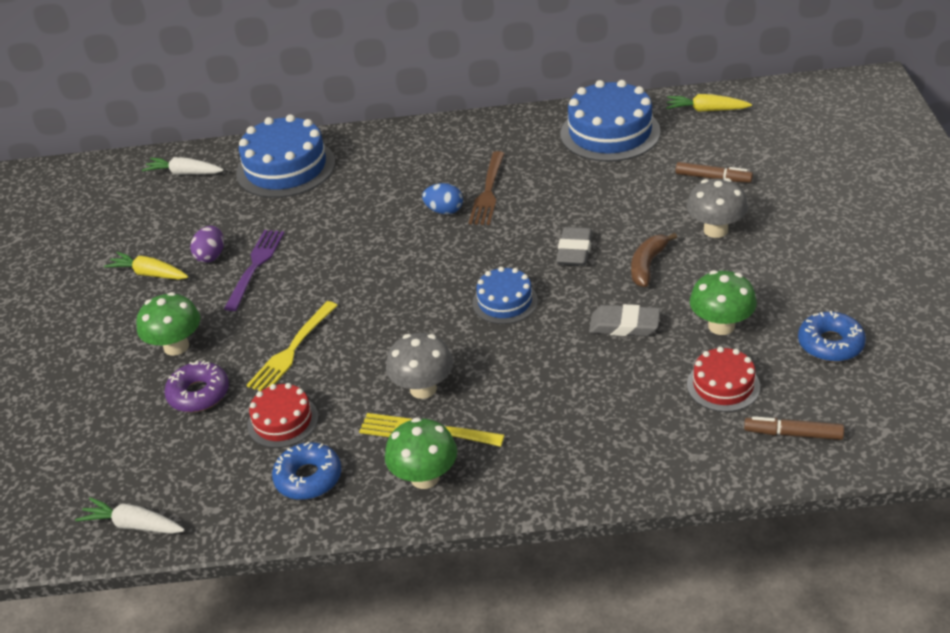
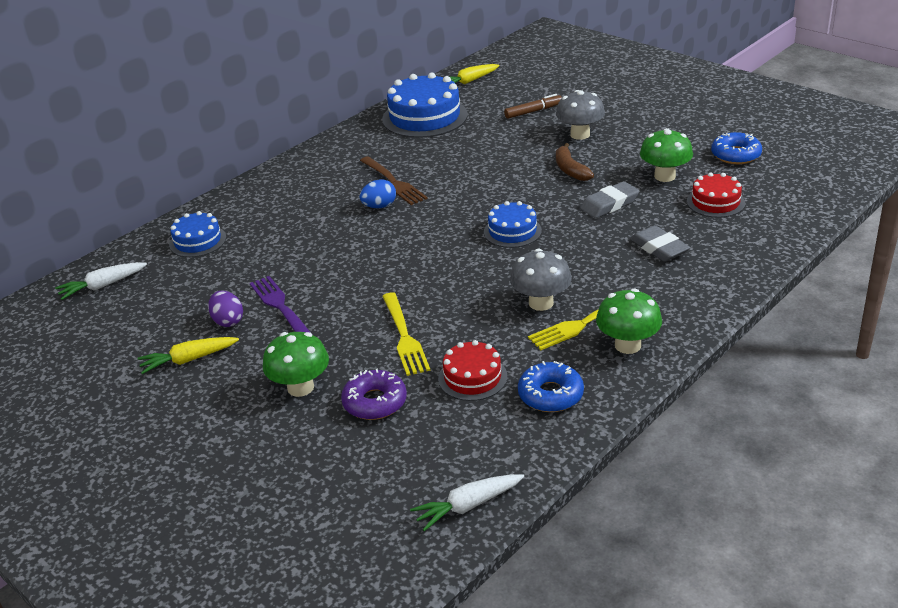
camera: 45 degrees left, 5 degrees down
blue cake [236,114,335,198] -> blue cake [169,211,226,257], size x0.56
grey eraser [556,227,593,266] -> grey eraser moved to [630,225,690,262]
brown marker [744,416,844,440] -> none

